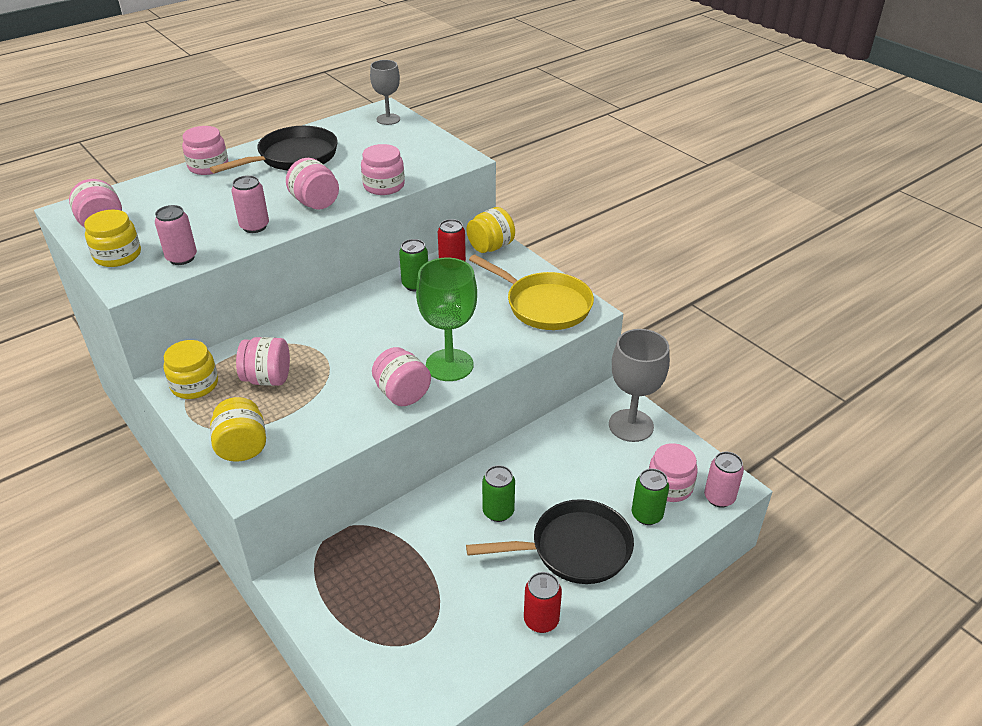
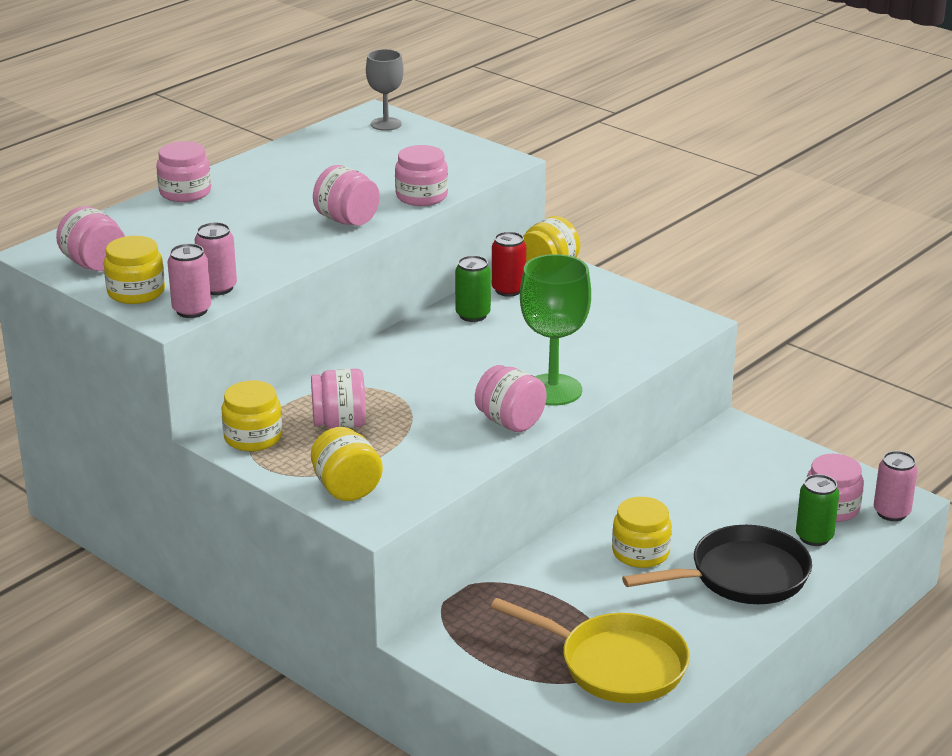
camera: 10 degrees left, 10 degrees down
black pan [210,126,338,173] -> none
pink can [231,175,269,233] -> pink can moved to [167,243,211,318]
yellow pan [469,254,594,330] -> yellow pan moved to [491,598,690,703]
green can [482,465,515,522] -> yellow jar [612,497,672,568]
red can [524,572,562,633] -> none
grey goblet [609,329,670,442] -> none

